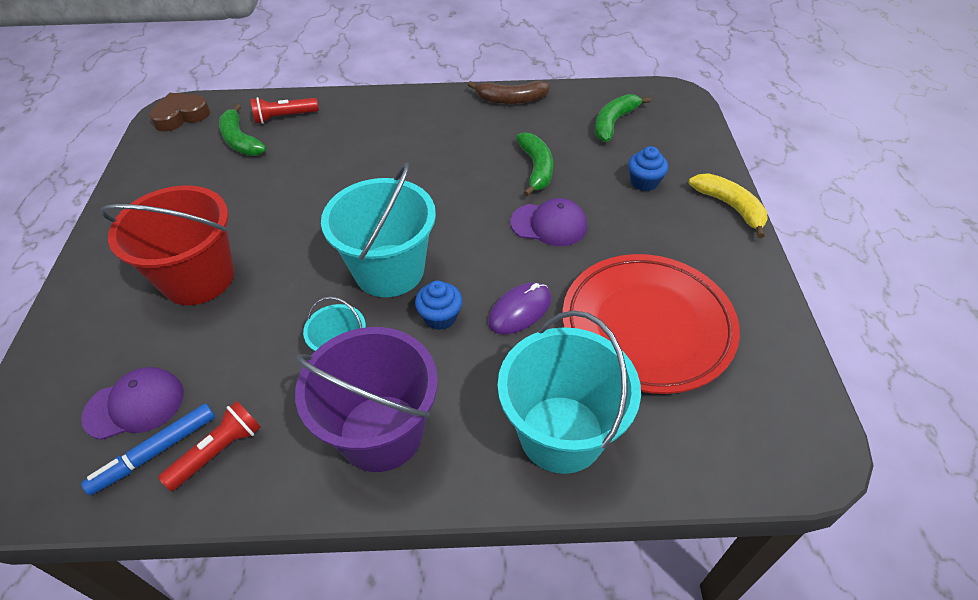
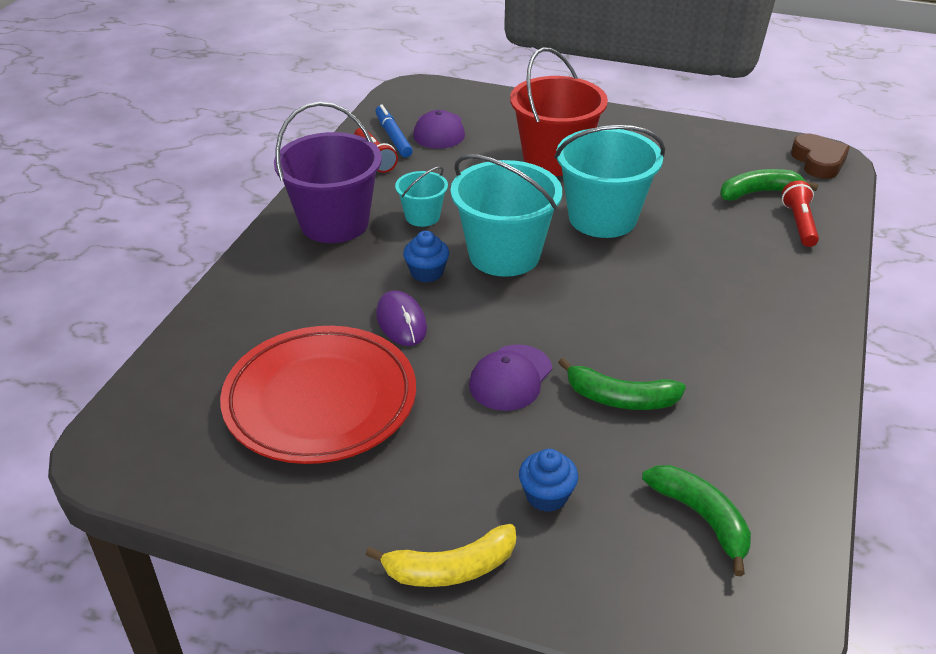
camera: 110 degrees right, 10 degrees down
brown banana [468,81,550,104] -> none
turquoise bucket [498,311,641,474] -> turquoise bucket moved to [554,125,665,238]

